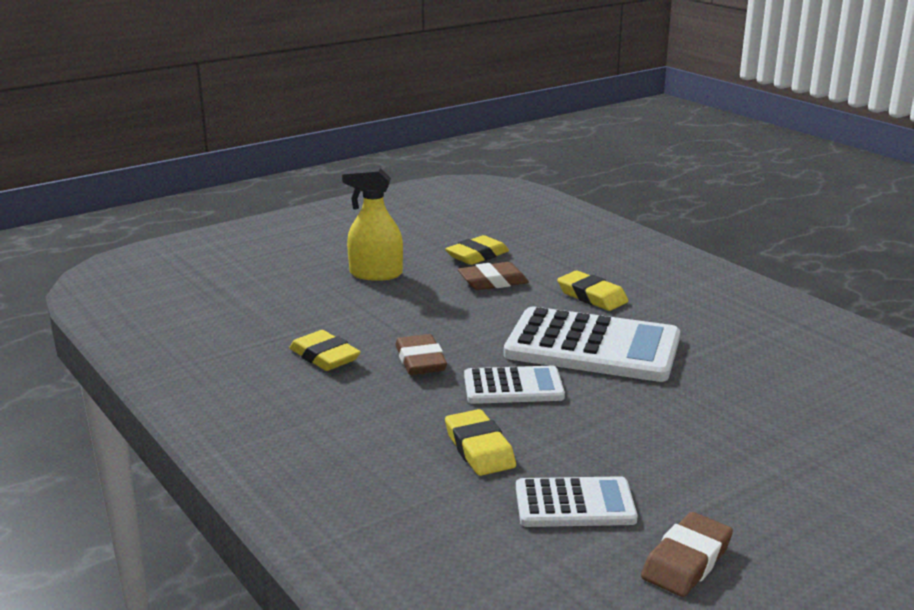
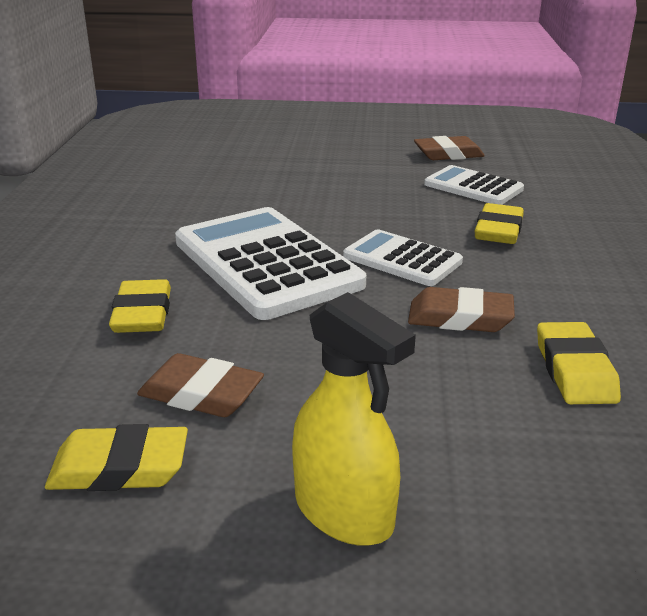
camera: 140 degrees left, 5 degrees up
brown eraser [395,334,447,375] -> brown eraser turned 75 degrees clockwise [408,287,515,332]

